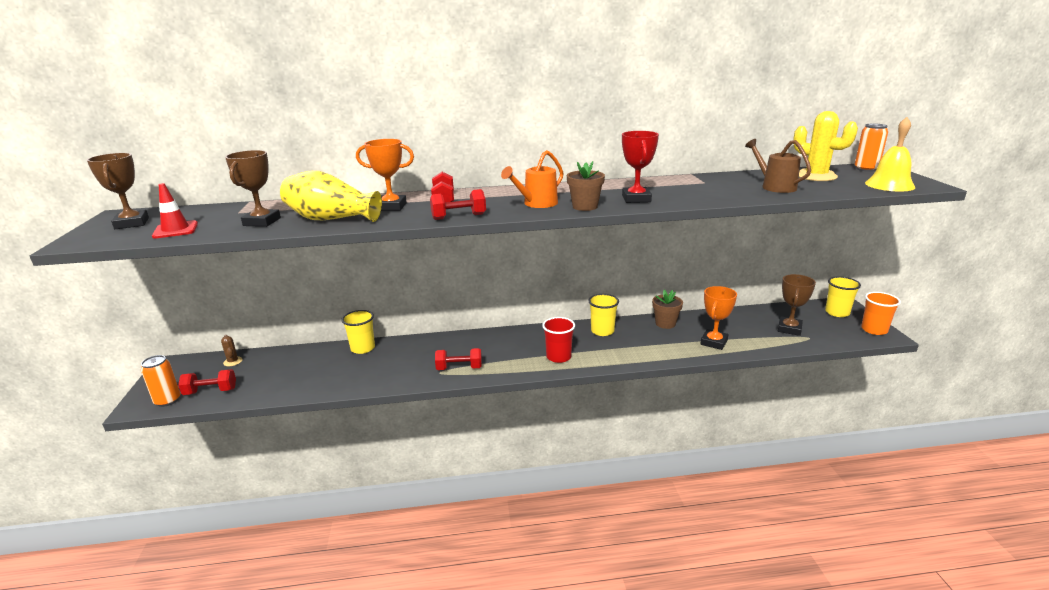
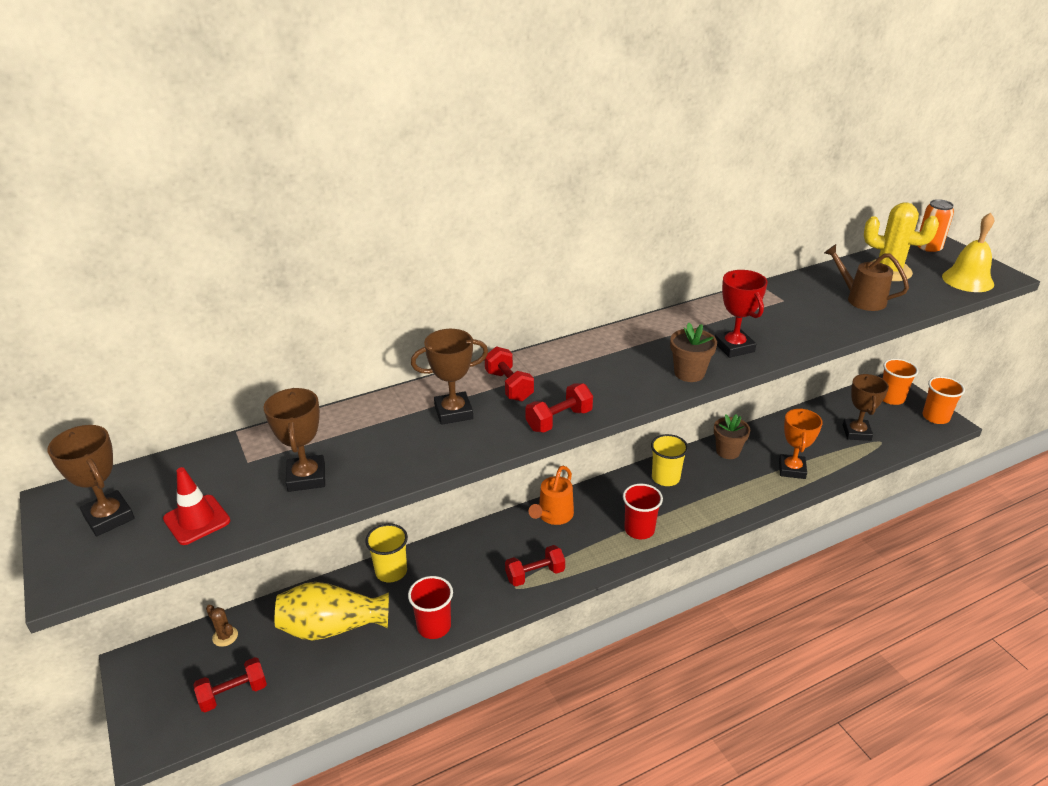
camera: 20 degrees left, 10 degrees up
orange can [141,355,180,407] -> none
yellow vase [280,171,382,222] -> yellow vase moved to [275,582,389,640]
orange trophy [356,139,414,211] -> brown trophy [411,329,488,425]
orange watering can [501,150,563,208] -> orange watering can moved to [529,466,574,525]
yellow cup [825,276,861,317] -> orange cup [883,359,919,405]
none -> red cup [408,576,453,639]

